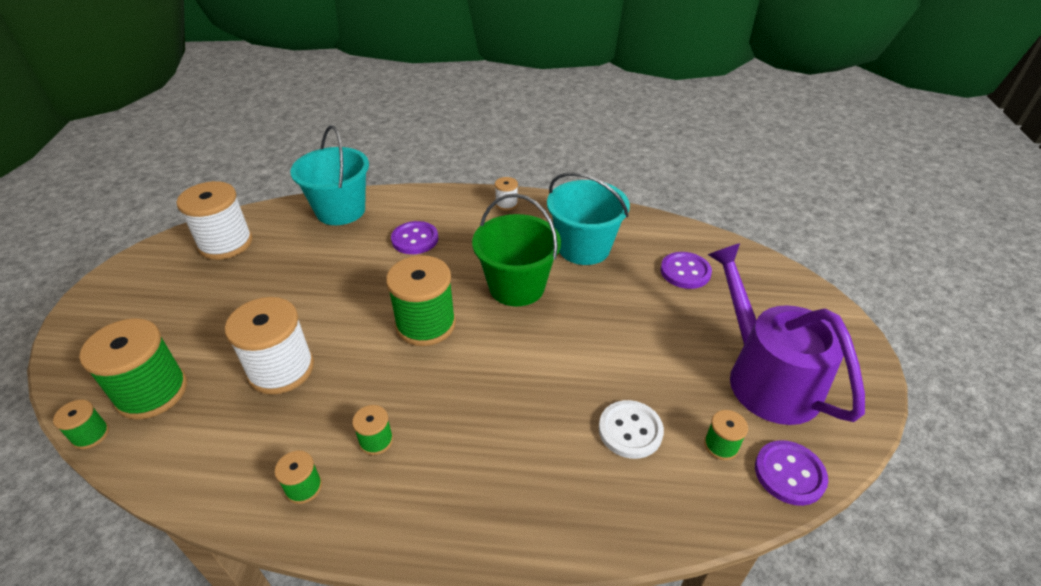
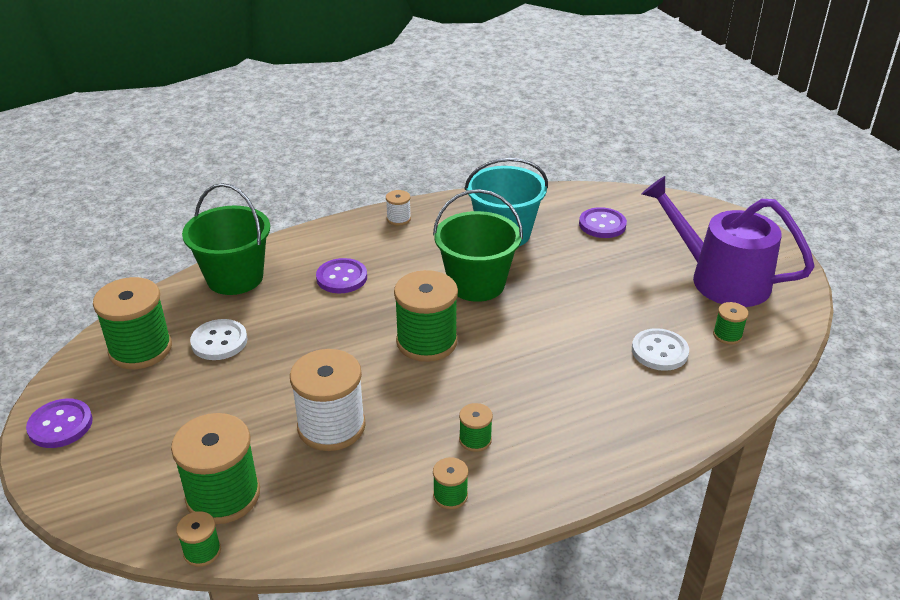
camera: 30 degrees left, 5 degrees down
white spool [177,181,253,260] -> green spool [93,277,172,369]
turquoise bucket [290,125,369,225] -> green bucket [182,183,270,295]
purple button [755,440,828,506] -> purple button moved to [26,399,93,448]
none -> white button [190,319,248,360]

